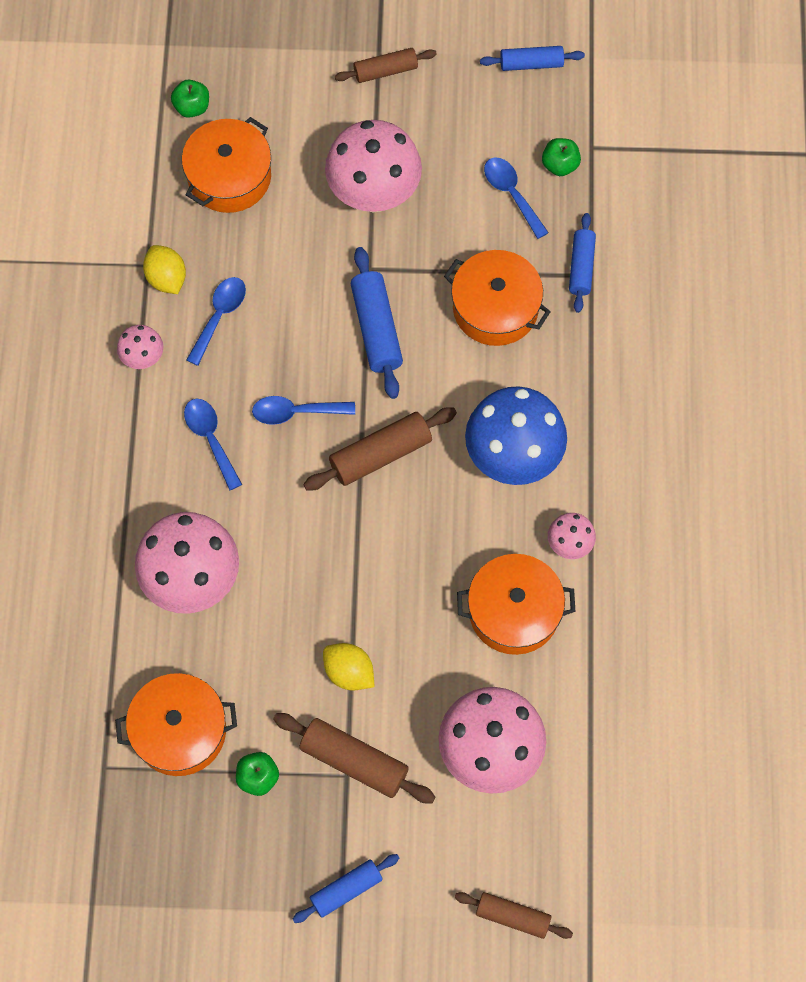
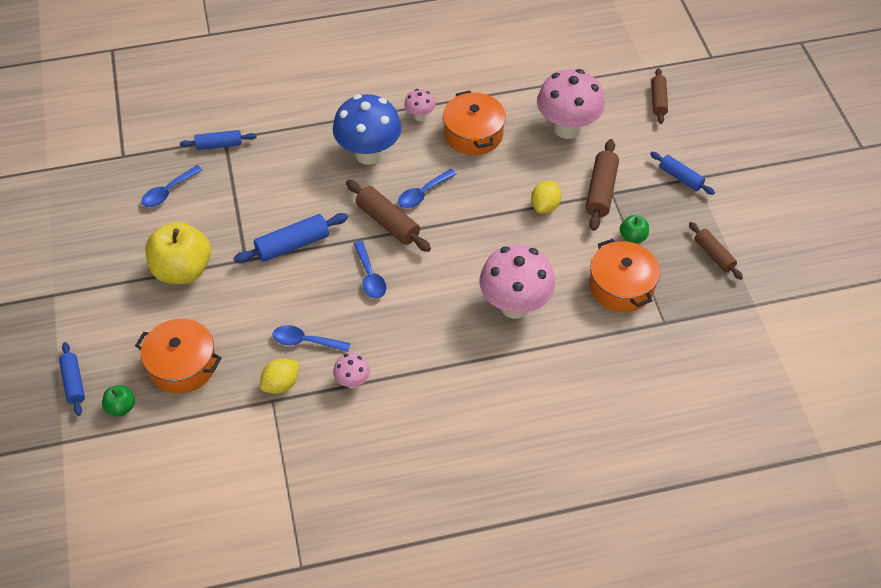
camera: 105 degrees left, 15 degrees down
blue spoon [184,399,242,490] -> blue spoon moved to [398,169,457,208]
pink mushroom [325,120,422,212] -> yellow apple [145,222,211,284]
brown rolling pin [335,48,437,83] -> brown rolling pin moved to [689,222,743,280]
orange pot [444,250,551,346] -> none
blue rolling pin [480,46,585,71] -> blue rolling pin moved to [59,342,85,416]
green apple [542,138,581,176] -> none

